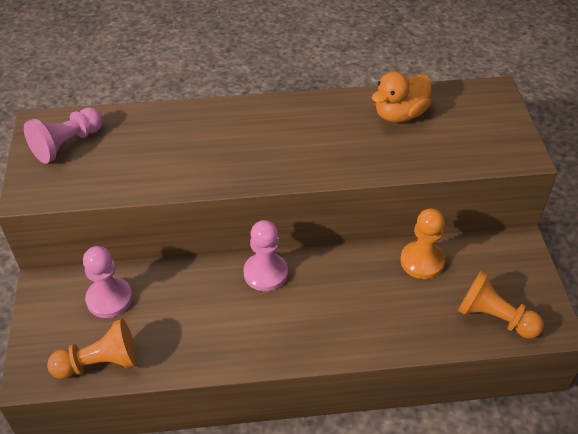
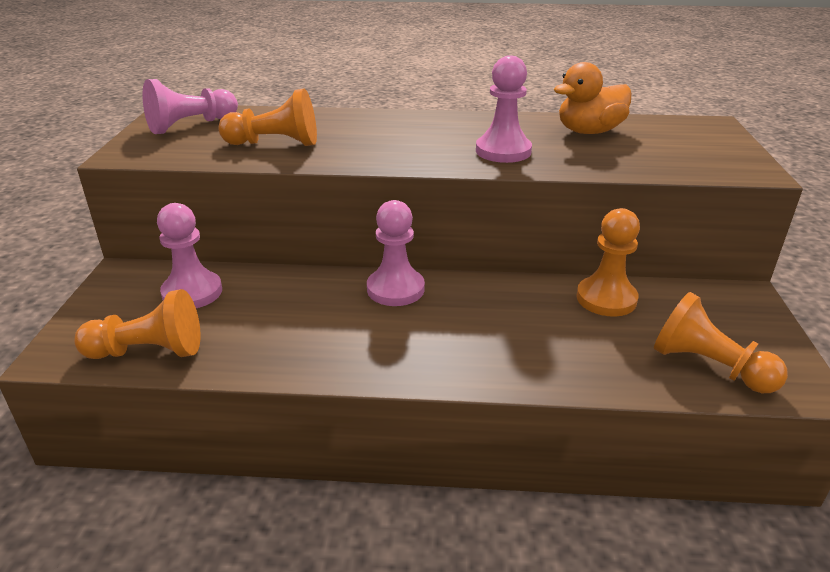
camera: 10 degrees right, 15 degrees down
none -> orange pawn [218,89,317,146]
none -> pink pawn [476,55,532,163]

